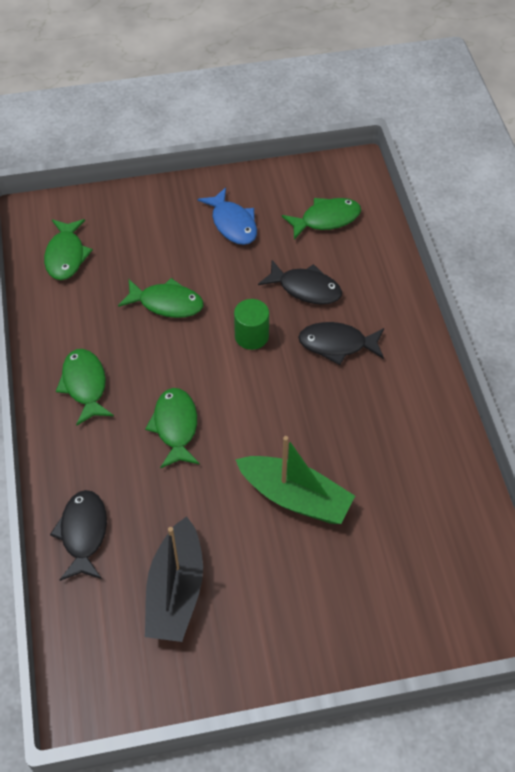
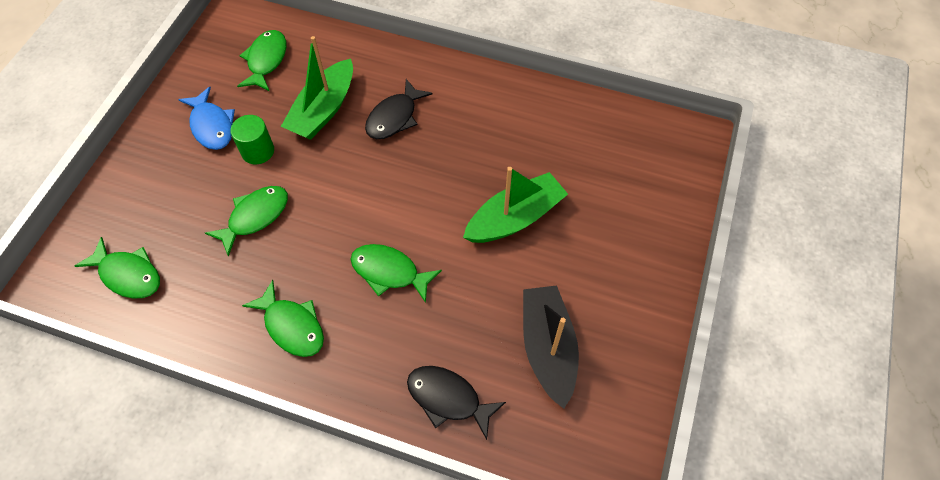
camera: 60 degrees left, 5 degrees up
green fish [56,349,114,426] -> green fish turned 150 degrees counterclockwise [242,280,324,357]
black boat [145,516,203,642] -> black boat turned 135 degrees counterclockwise [523,285,579,409]
blue fish [197,187,257,245] -> blue fish turned 60 degrees clockwise [178,87,235,150]
green cylinder [234,299,269,350] -> green cylinder moved to [230,115,274,164]
black fish [258,260,342,305] -> green boat [281,36,353,140]

